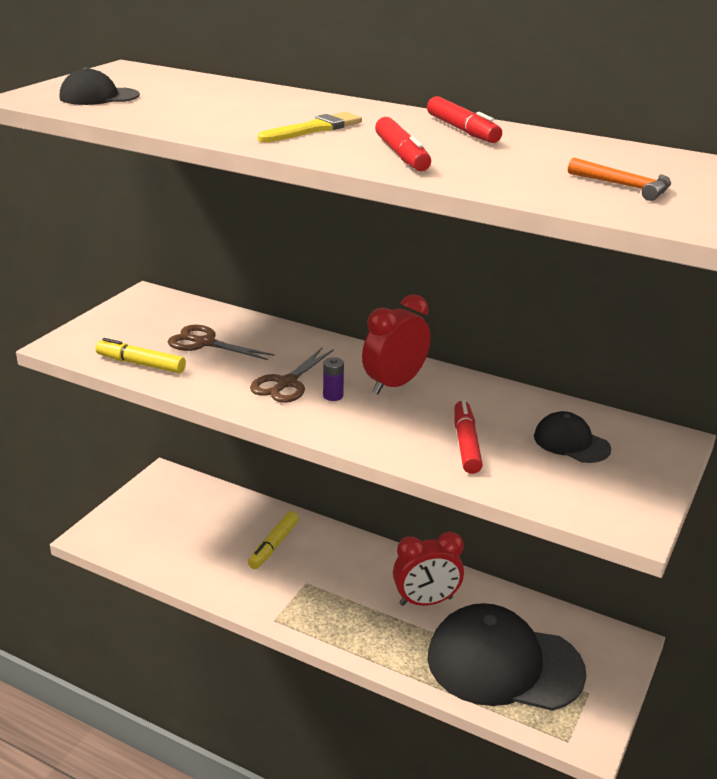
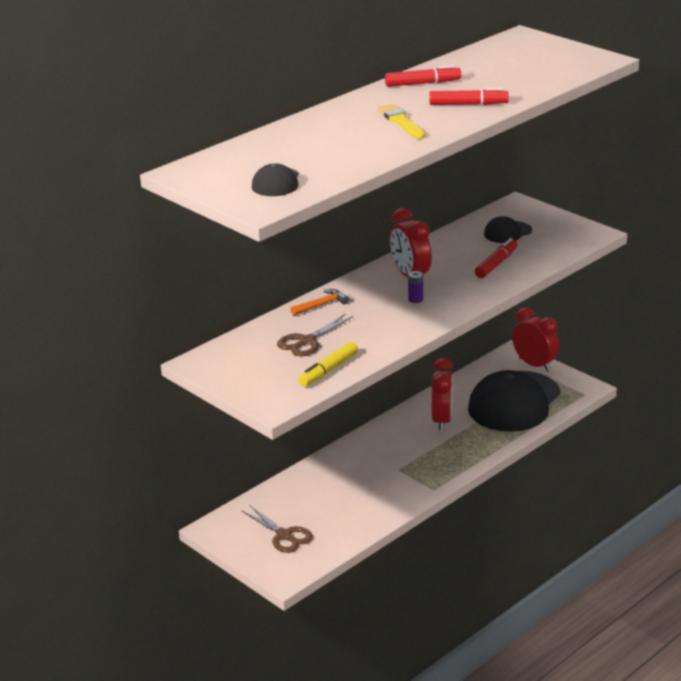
camera: 70 degrees left, 0 degrees up
yellow marker [248,511,299,569] -> none
brown scissors [250,348,334,403] -> brown scissors moved to [241,505,313,553]
red marker [454,400,483,474] -> red marker turned 105 degrees clockwise [475,238,518,278]
orange hammer [568,158,671,201] -> orange hammer moved to [290,289,349,316]
none -> red clock [512,307,559,372]

